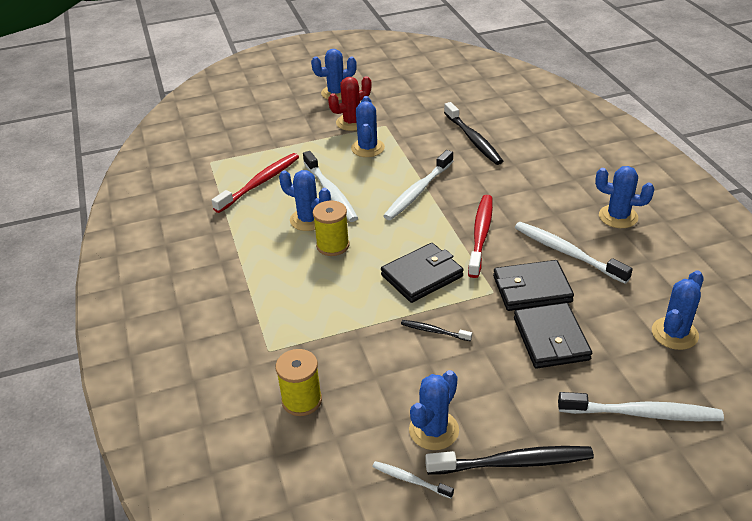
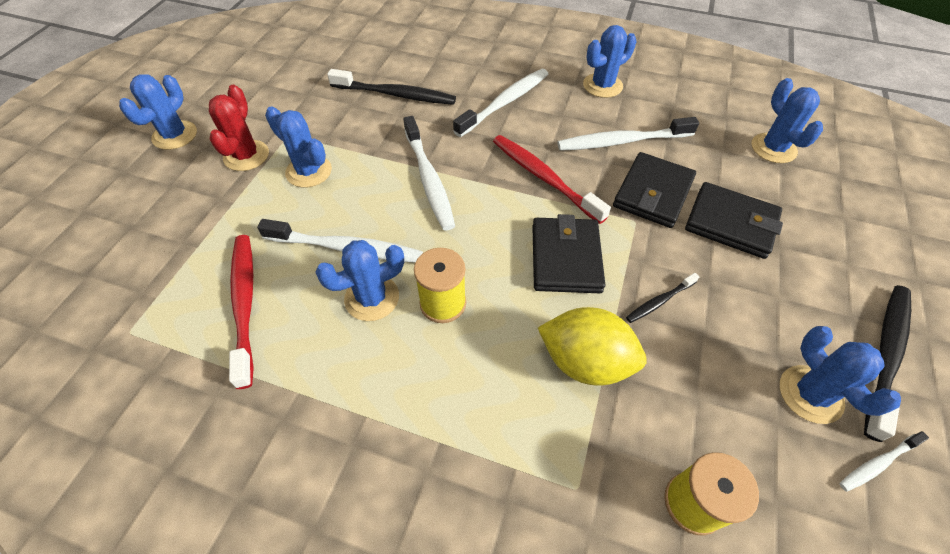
camera: 55 degrees left, 15 degrees up
white toothbrush [558,392,724,421] -> white toothbrush moved to [453,69,548,137]
none -> yellow lemon [538,307,647,385]

